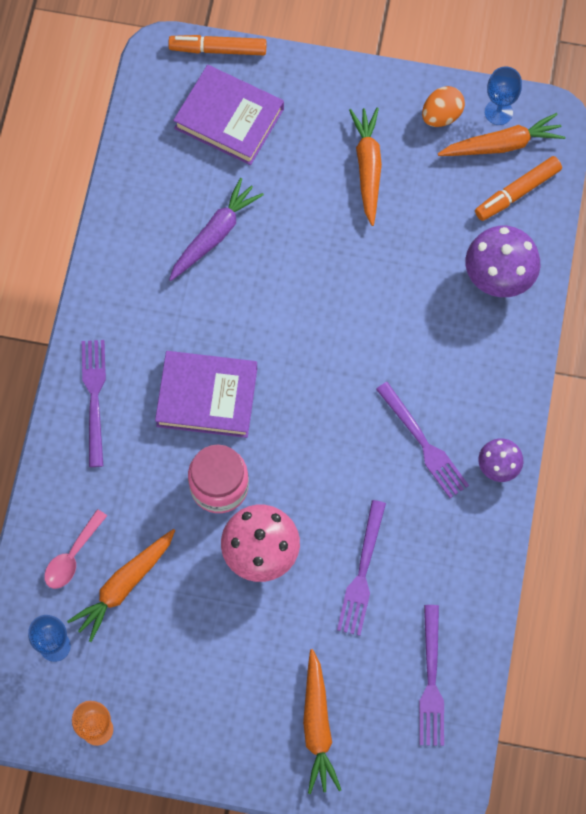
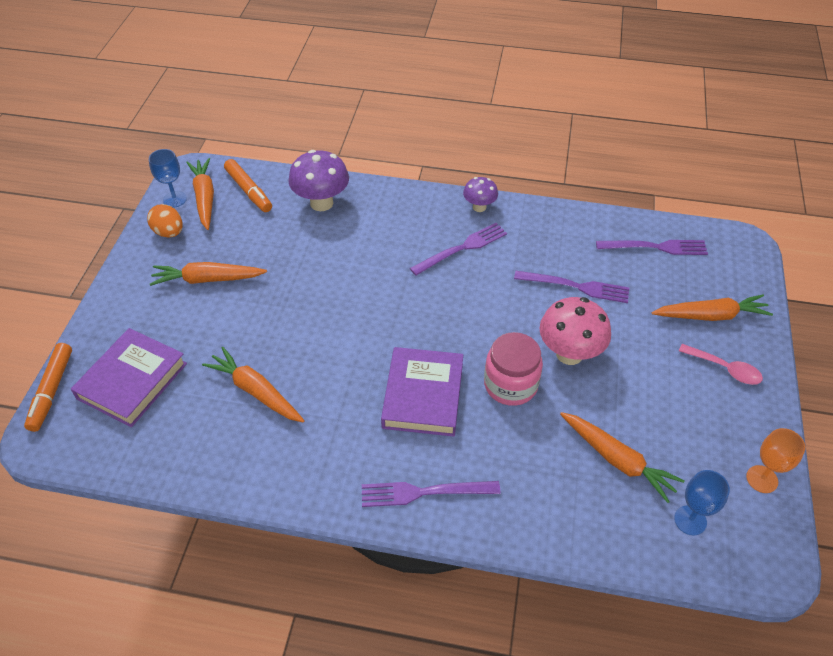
camera: 90 degrees left, 20 degrees down
pink spoon [44,509,107,589] -> pink spoon moved to [679,344,763,385]
purple carrot [169,178,264,281] -> orange carrot [202,347,305,422]

